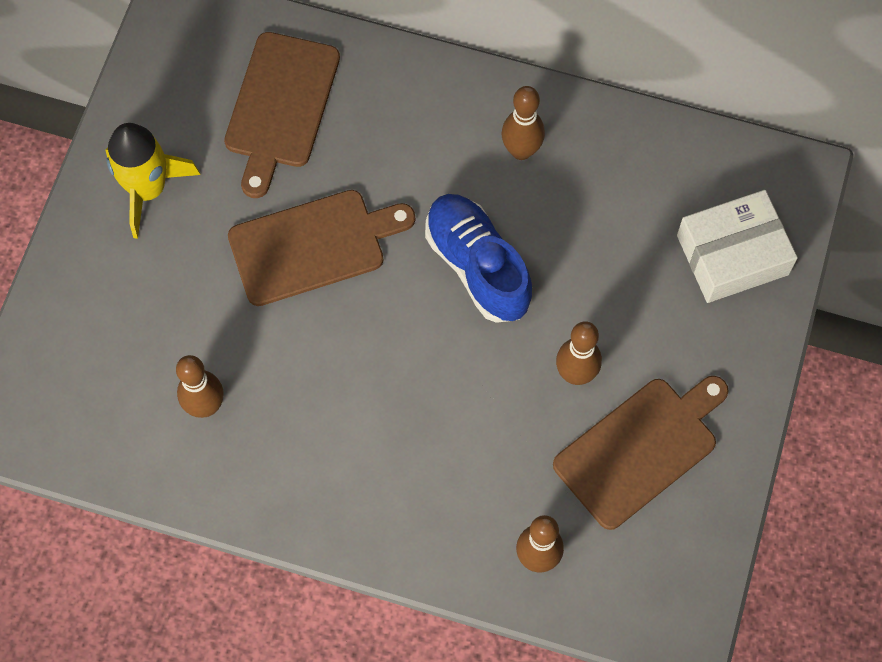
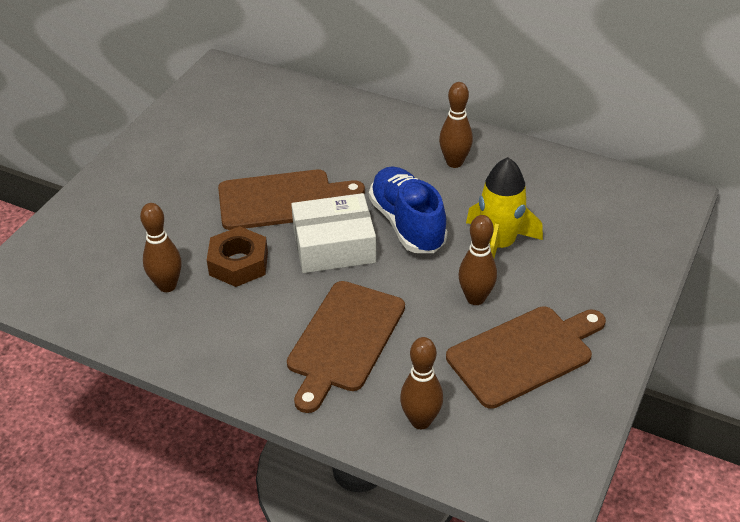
camera: 10 degrees right, 25 degrees down
yellow rocket [106,123,200,239] -> yellow rocket moved to [466,157,543,258]
brown cutting board [224,32,340,198] -> brown cutting board moved to [287,281,405,413]
white box [677,190,798,303] -> white box moved to [291,193,376,273]
none -> brown nut [207,226,268,287]

